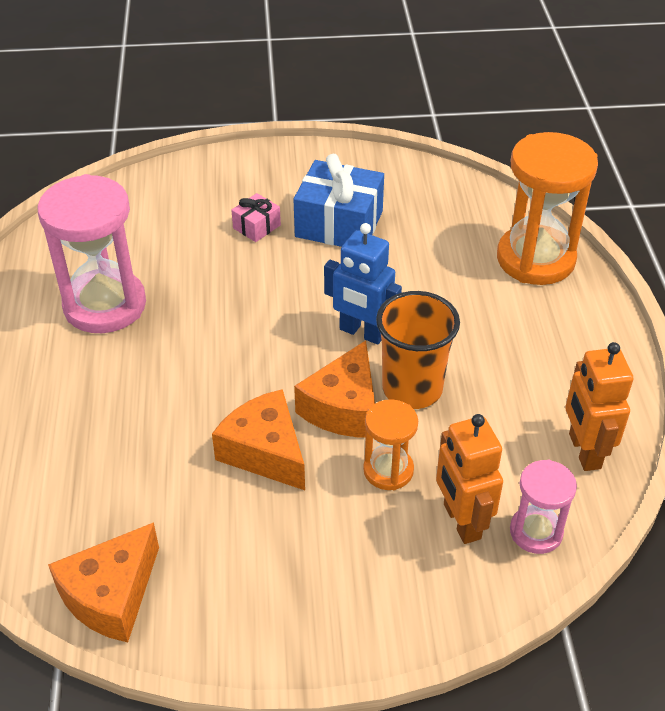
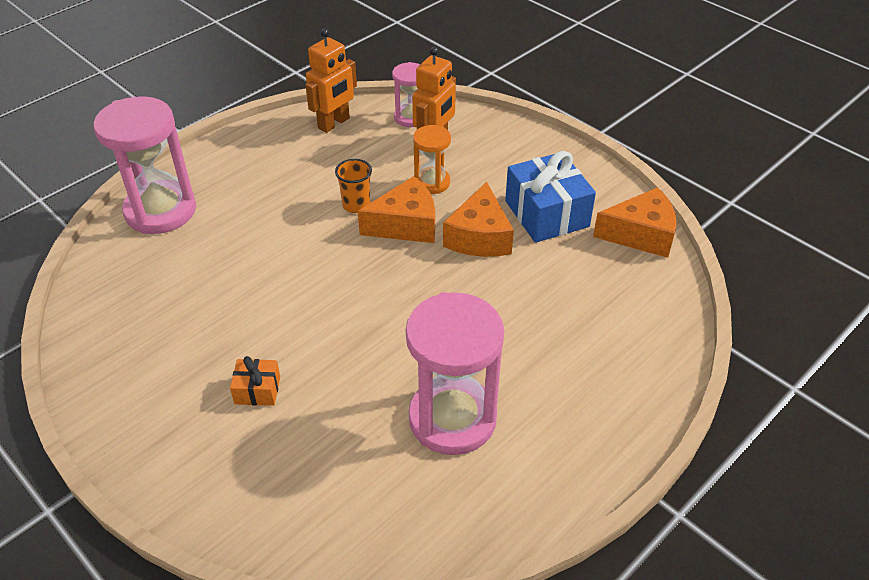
camera: 130 degrees left, 0 degrees up
pink gift [231,193,281,242] -> orange gift [230,356,280,406]
blue gift [293,154,384,247] -> blue gift moved to [505,151,596,243]
blue robot [324,223,402,345] -> none
orange cup [376,291,460,409] -> orange cup [335,159,372,213], size x0.58
orange hourglass [497,132,598,285] -> pink hourglass [93,96,196,234]

